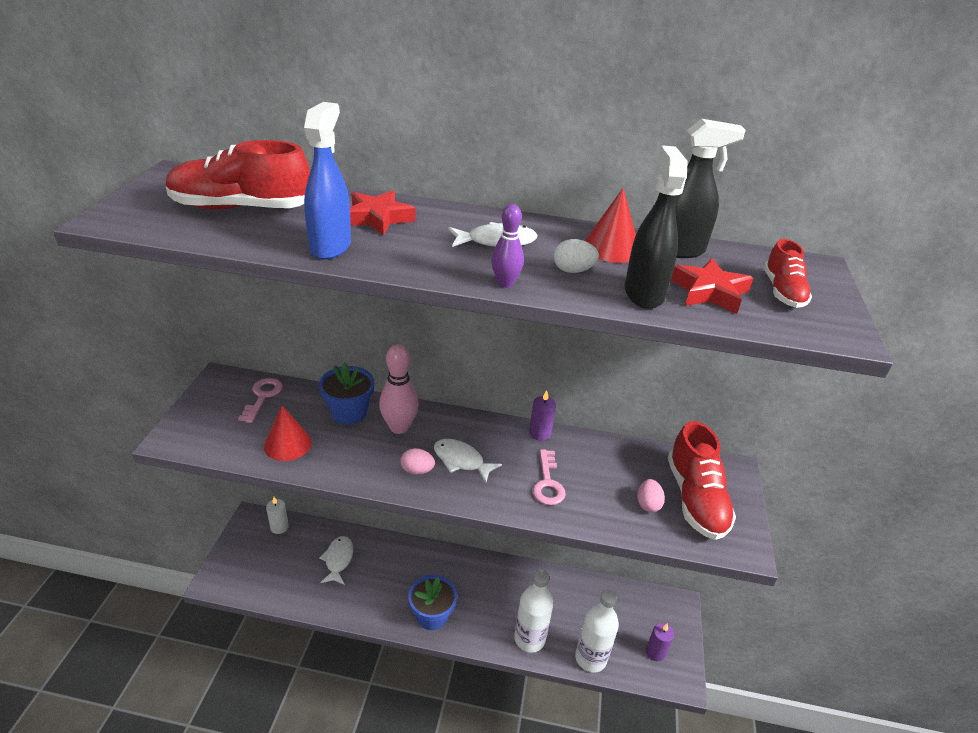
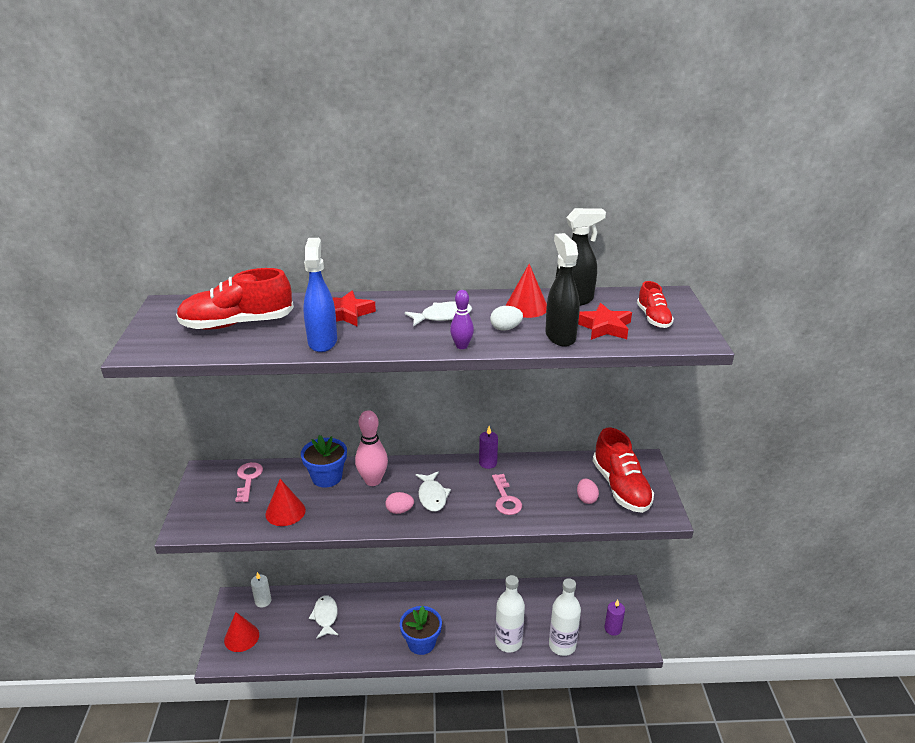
camera: 10 degrees left, 5 degrees down
white fish [434,439,502,483] -> white fish turned 120 degrees counterclockwise [416,471,451,512]
none -> red cone [224,612,259,652]

